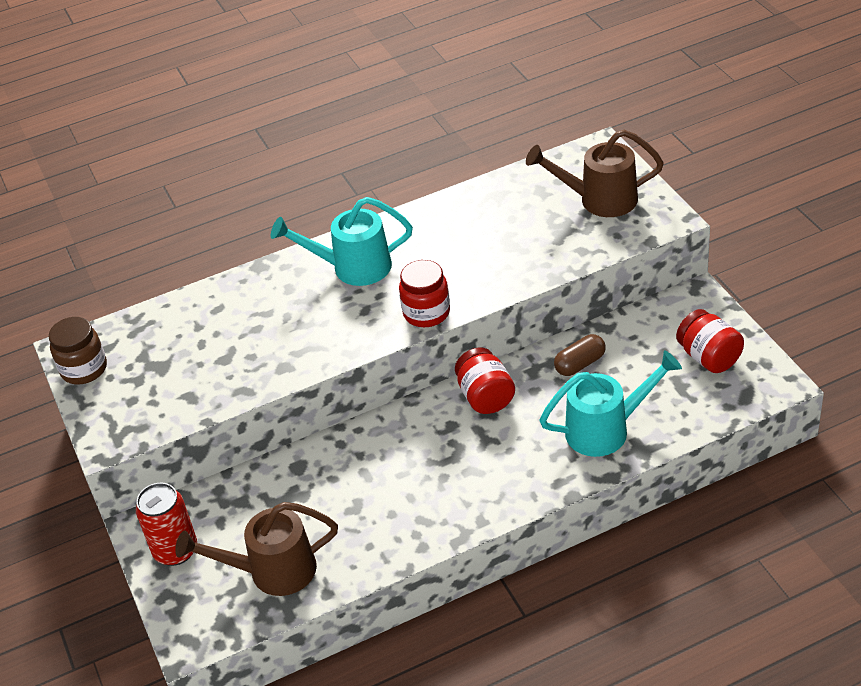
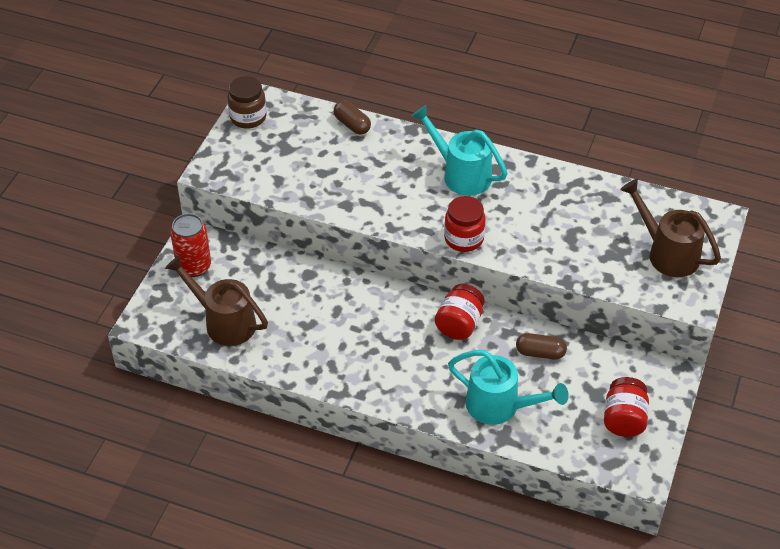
camera: 40 degrees right, 5 degrees up
none -> brown capsule [333,101,371,135]

